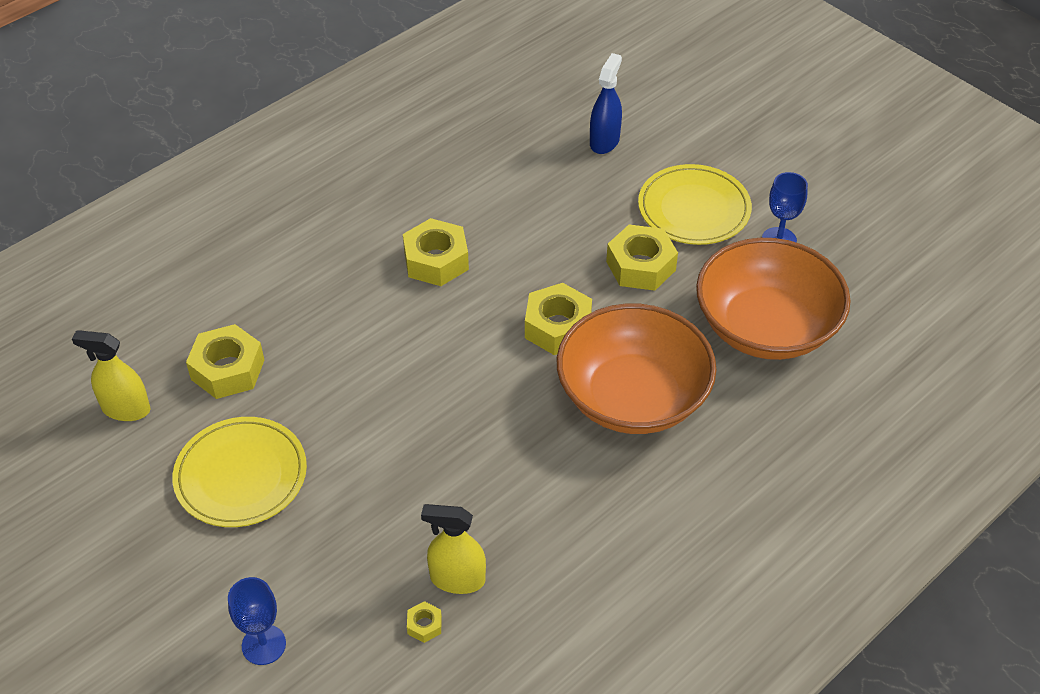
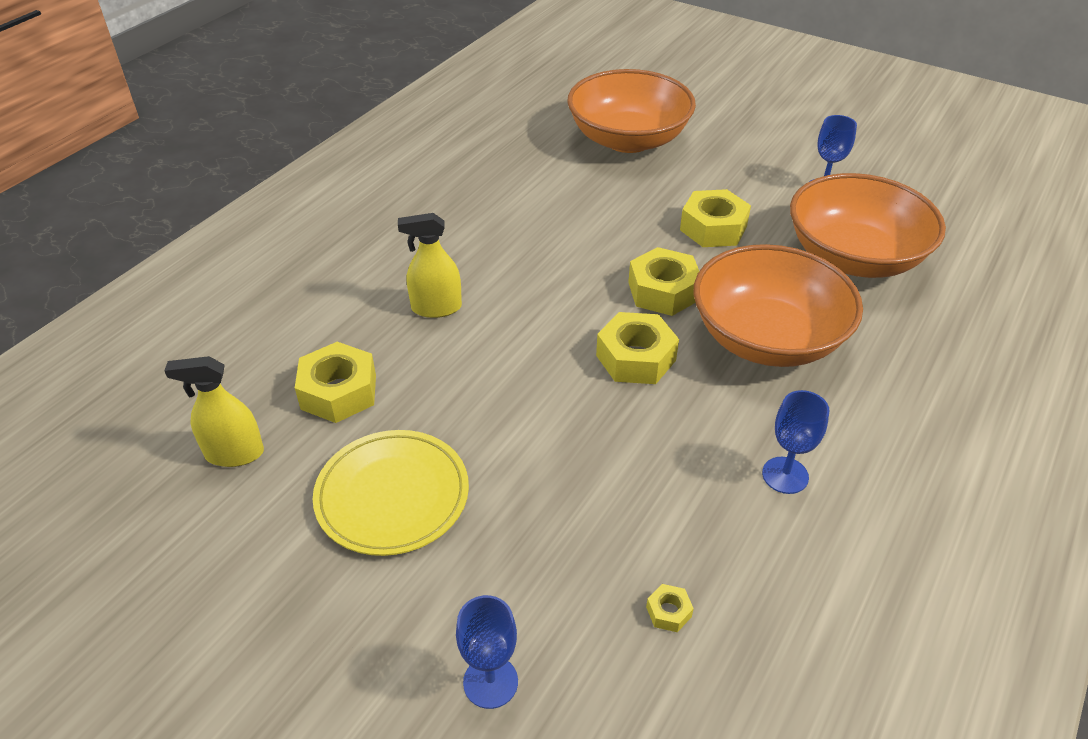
camera: 15 degrees left, 5 degrees down
yellow nut [403,218,469,286] -> yellow nut moved to [596,312,679,384]
yellow spray bottle [421,504,486,594] -> yellow spray bottle moved to [398,213,462,318]
blue spray bottle [590,53,622,154] -> orange bowl [567,69,696,153]
yellow plate [638,164,752,245] -> none
none -> blue goblet [762,390,829,494]

